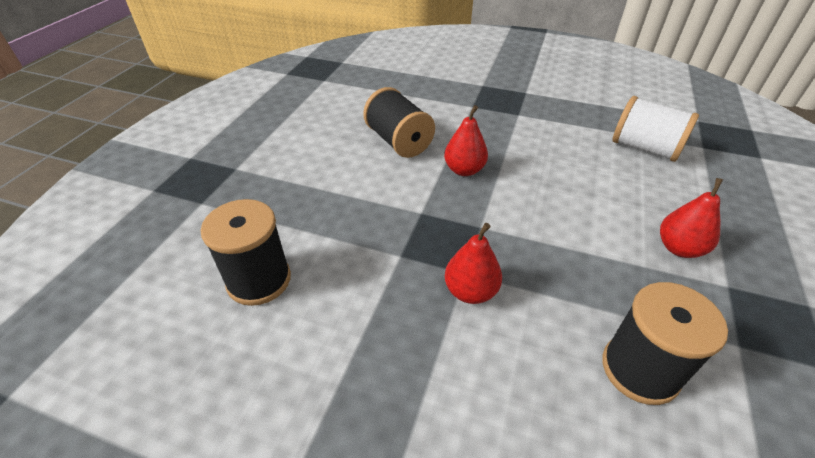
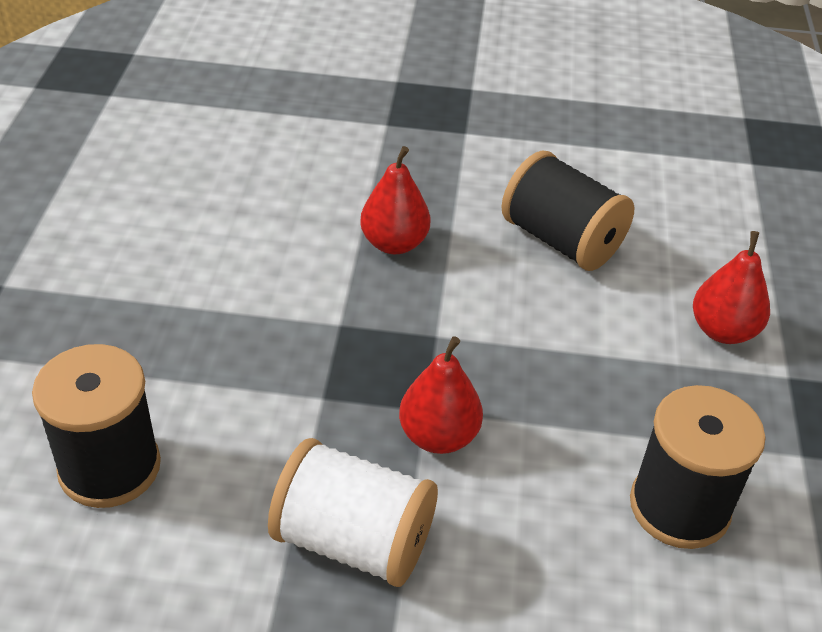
camera: 15 degrees left, 0 degrees up
black spool [363,87,435,158] -> black spool moved to [501,151,634,271]
white spool [613,96,699,162] -> white spool moved to [268,438,438,587]

